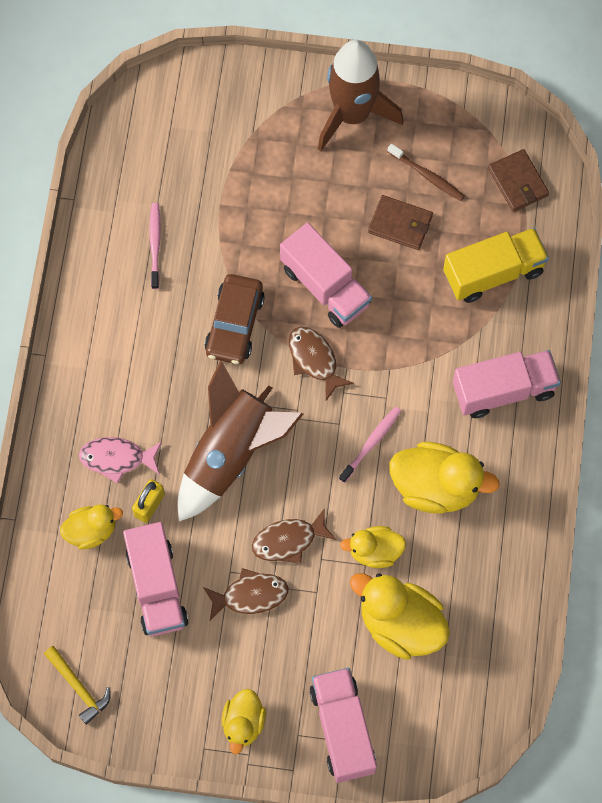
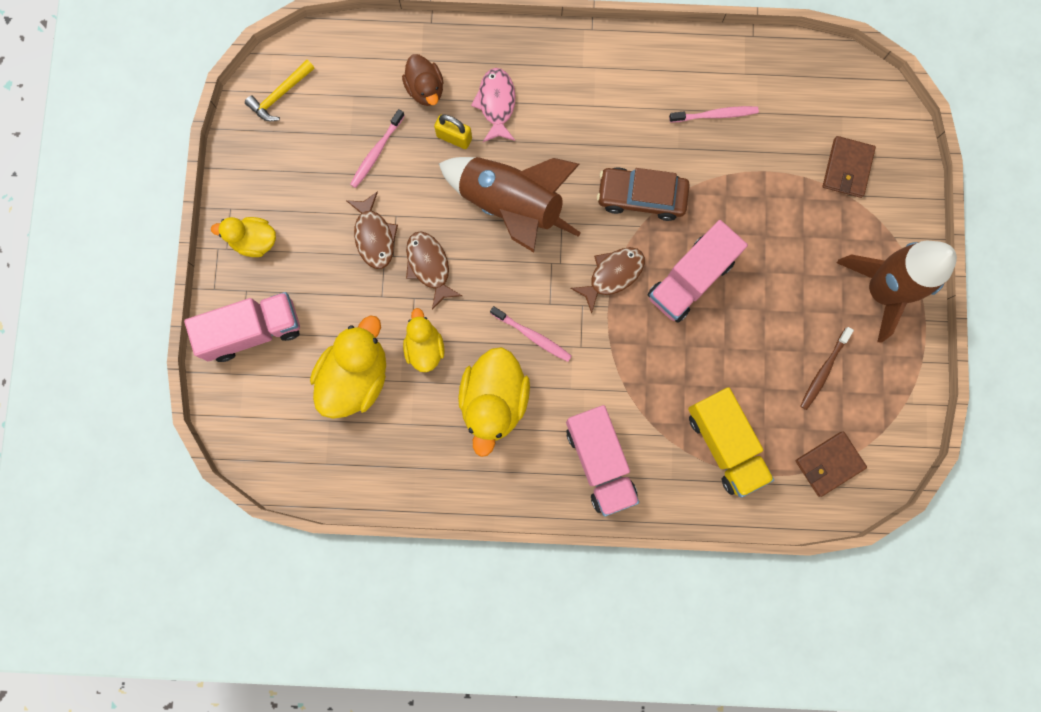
camera: 85 degrees right, 10 degrees up
yellow duck [60,504,123,549] -> brown duck [402,54,443,106]
pink truck [123,522,189,636] -> pink toothbrush [350,109,405,188]
brown wallet [368,195,433,250] -> brown wallet moved to [823,136,876,198]

